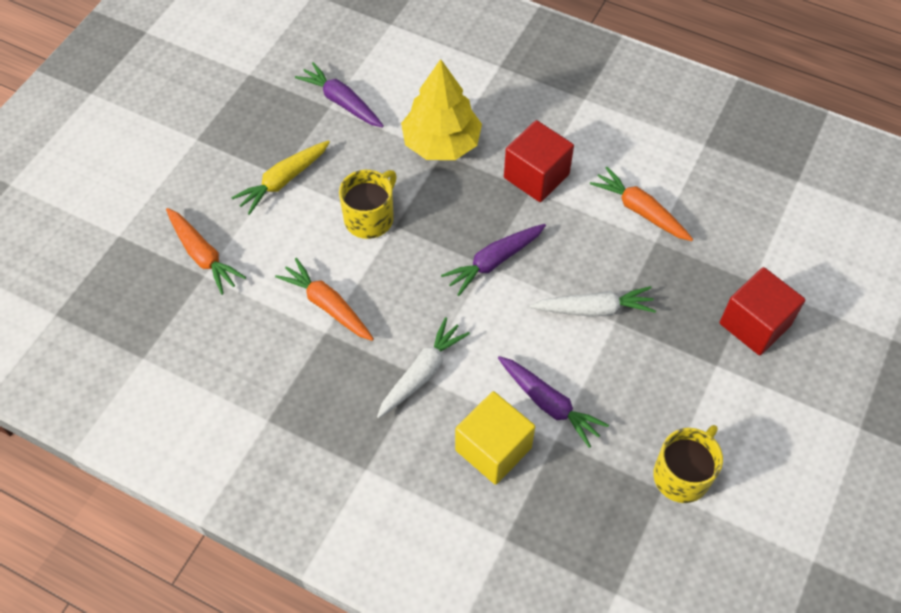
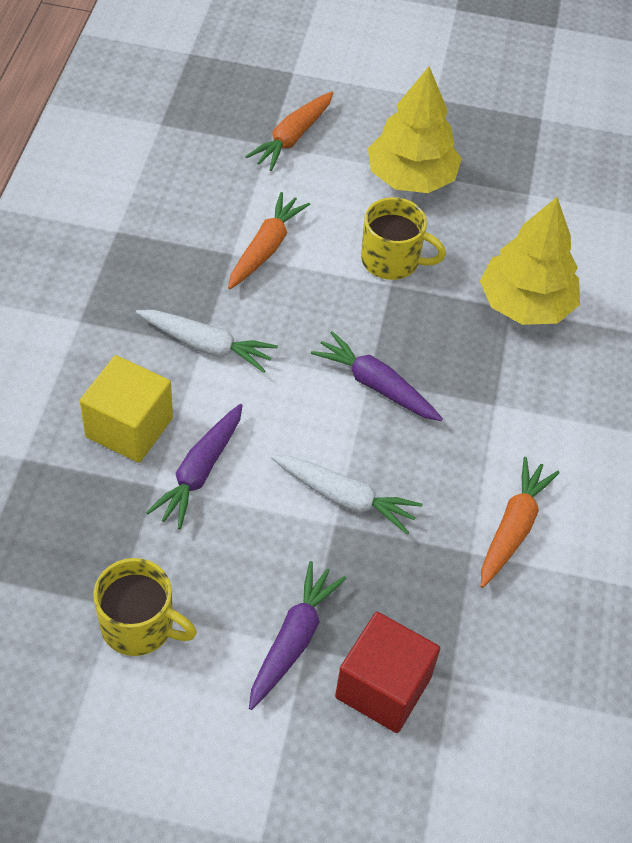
camera: 70 degrees right, 5 degrees down
yellow carrot [231,140,330,215] -> yellow tree [368,66,462,193]
purple carrot [295,62,384,128] -> purple carrot moved to [249,561,346,710]
red cube [504,120,574,202] -> none
white carrot [530,286,656,317] -> white carrot turned 45 degrees counterclockwise [271,455,422,534]

